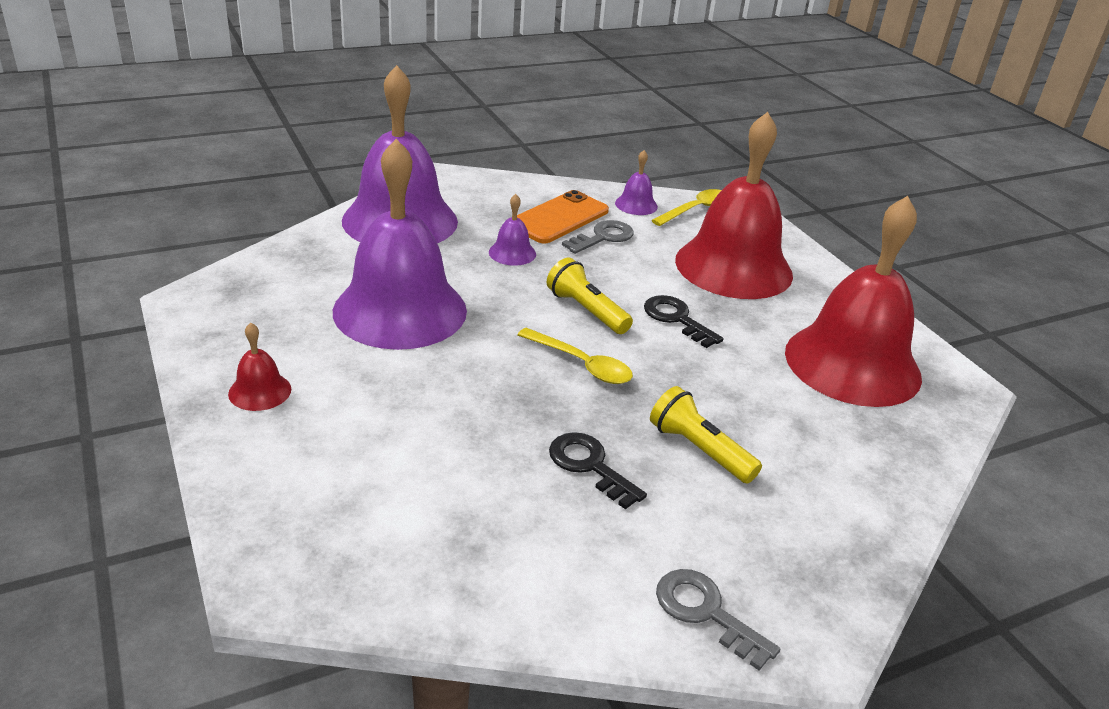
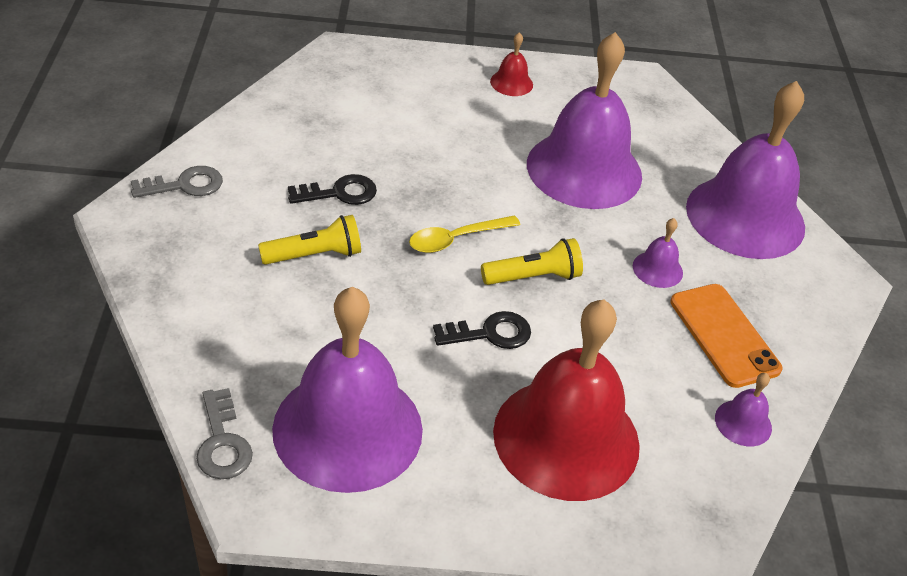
camera: 115 degrees right, 10 degrees up
grey key [562,220,634,254] -> grey key moved to [196,388,253,479]
yellow spoon [651,189,722,226] -> none
red bell [785,196,922,407] -> purple bell [272,287,423,493]

